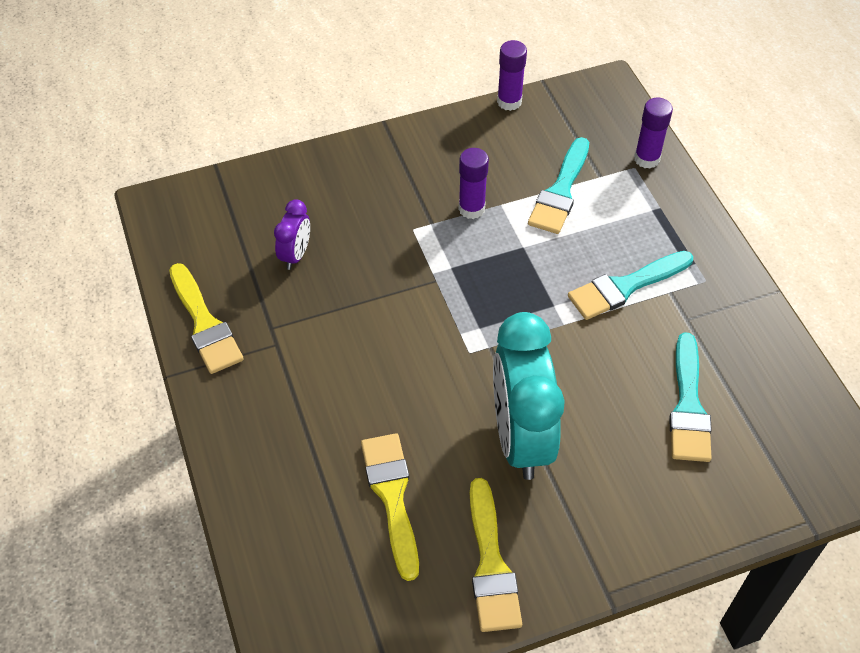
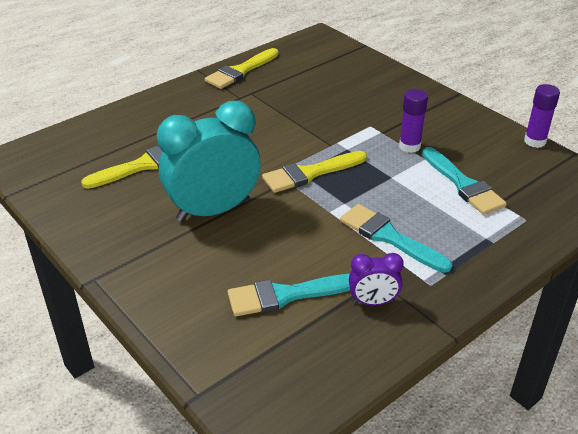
camera: 70 degrees right, 15 degrees down
purple clock [274,199,310,270] -> purple clock moved to [349,253,404,305]
yellow brush [470,478,522,632] -> yellow brush moved to [262,151,367,193]
turquoise brush [528,137,589,234] -> turquoise brush turned 120 degrees counterclockwise [422,147,507,215]
purple glue stick [634,98,673,169] -> none

